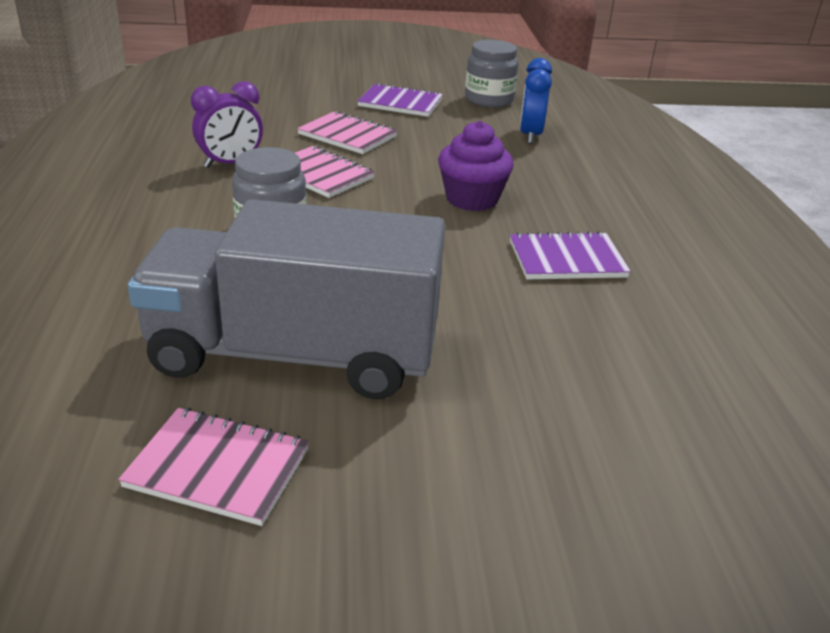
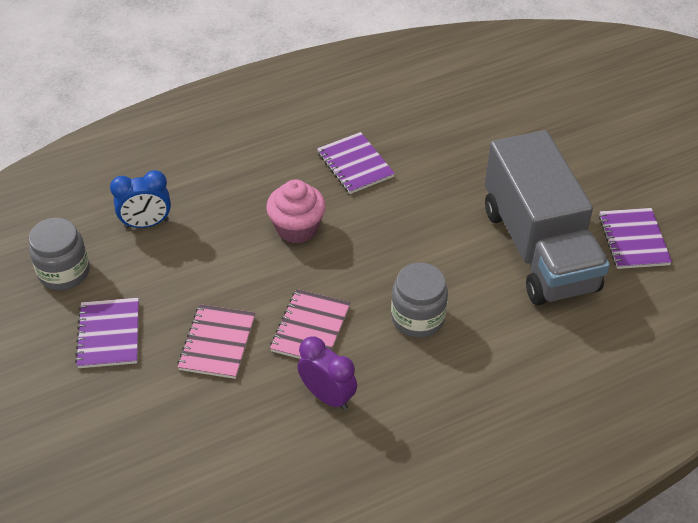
camera: 110 degrees left, 15 degrees up
pink notebook [118,408,309,526] -> purple notebook [599,208,672,269]
purple cupcake [438,121,514,211] -> pink cupcake [266,179,326,243]

